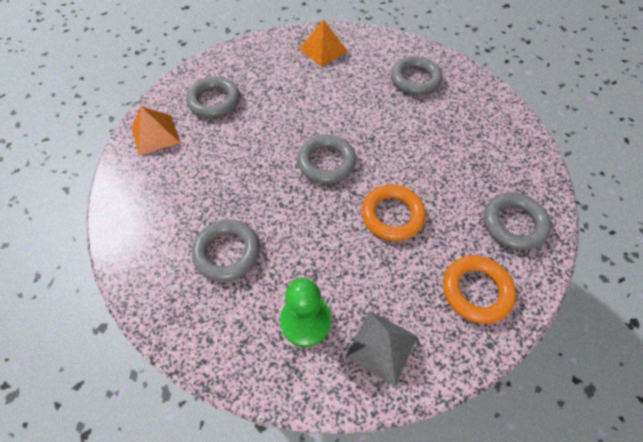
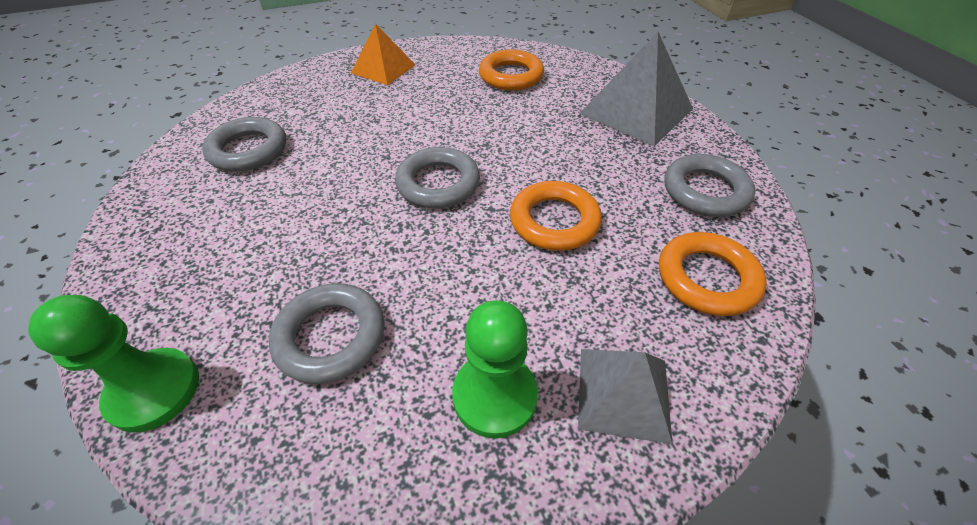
camera: 20 degrees left, 10 degrees down
orange pyramid [132,106,180,156] -> none
grey ring [391,56,443,95] -> orange ring [479,49,544,90]
none -> green pawn [28,295,199,433]
none -> grey pyramid [579,32,693,147]

